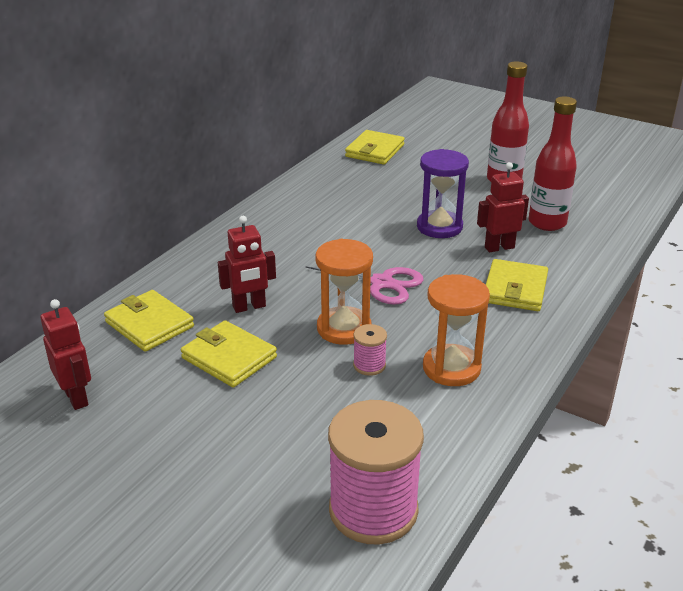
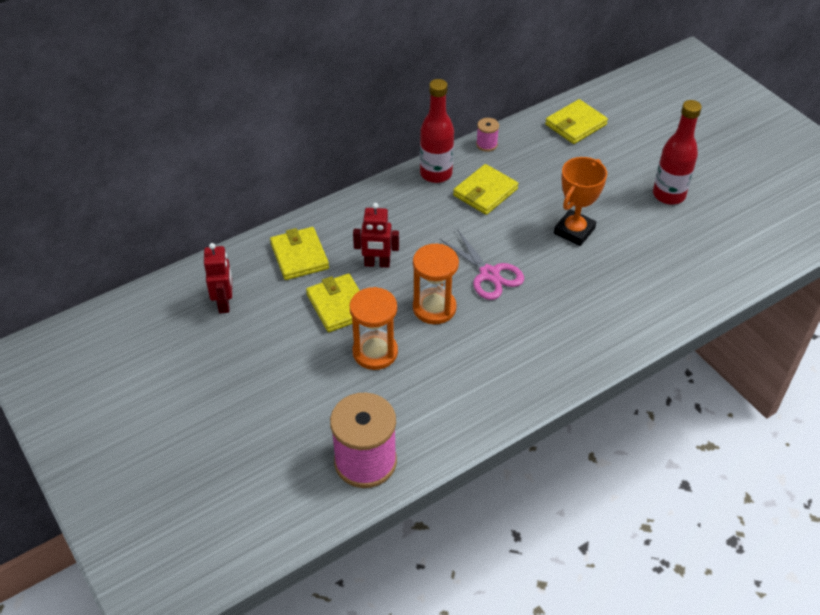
camera: 25 degrees right, 15 degrees up
pink spool [353,324,387,376] -> pink spool moved to [476,118,499,152]
purple hourglass [417,149,469,238] -> orange trophy [554,157,607,246]
orange hourglass [423,274,490,386] -> orange hourglass moved to [350,287,398,370]
red robot [477,162,529,252] -> none
yellow wallet [486,259,548,311] -> yellow wallet moved to [453,164,518,215]
red bottle [529,96,577,231] -> red bottle moved to [420,79,454,183]

